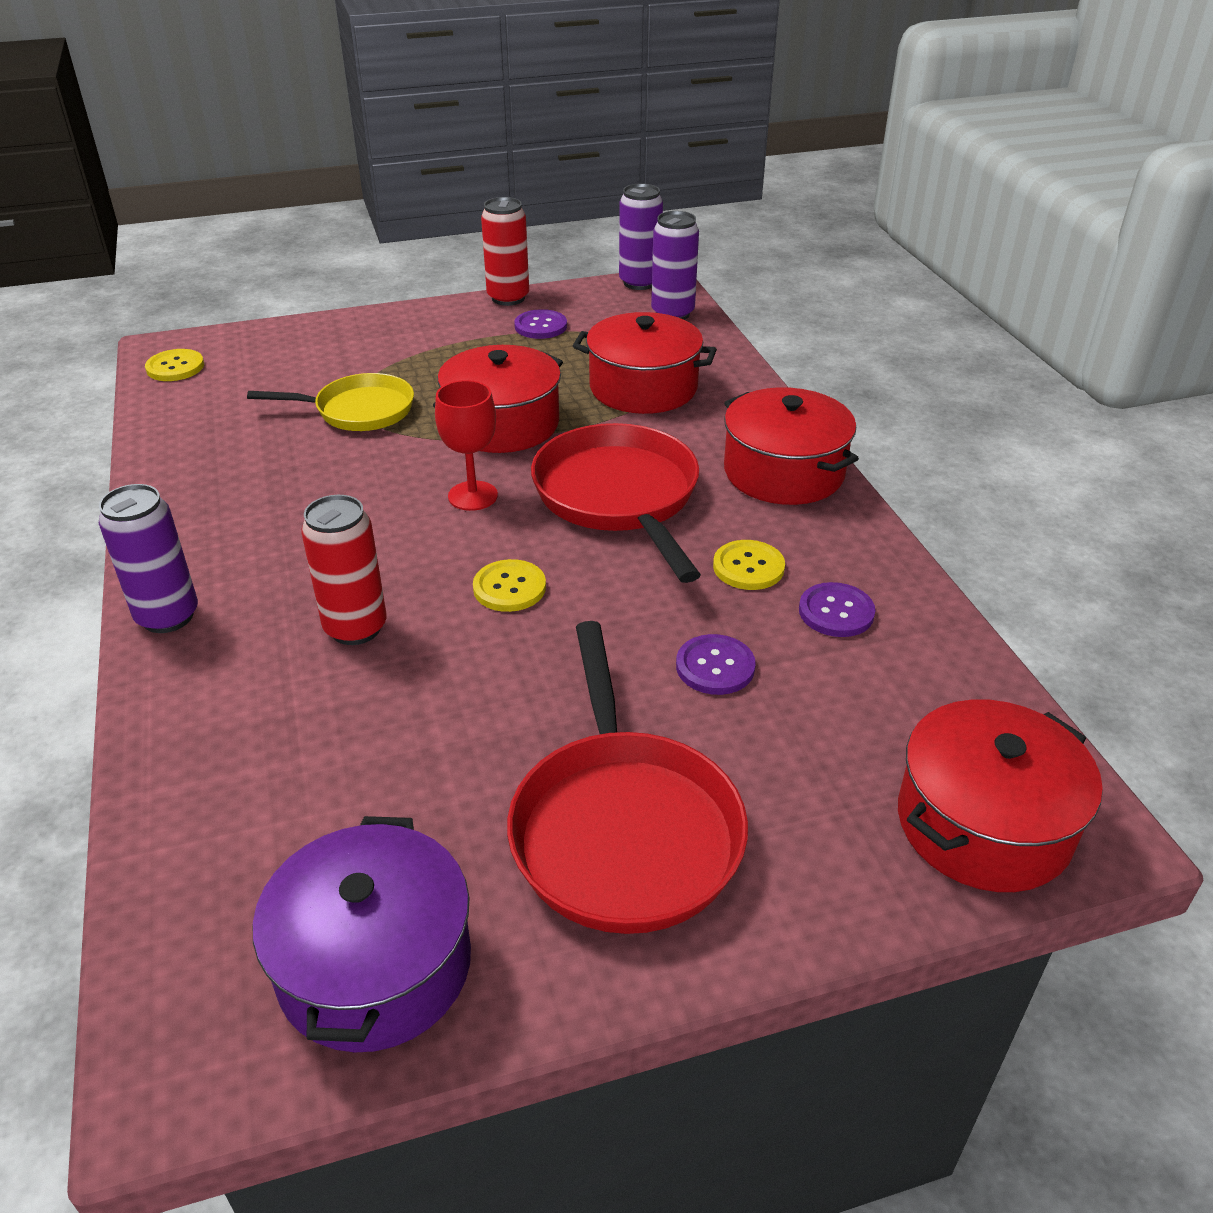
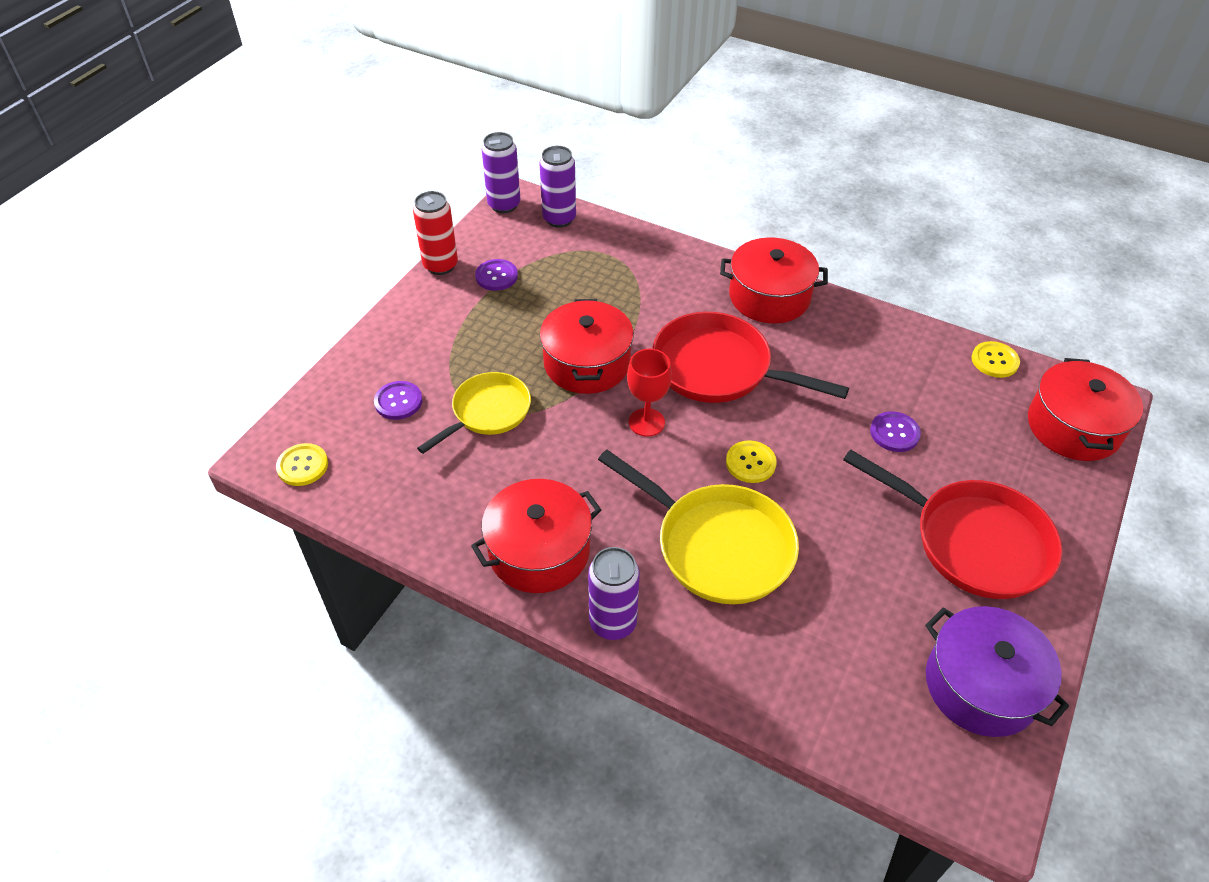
camera: 45 degrees left, 10 degrees up
red can [301,495,387,645] -> yellow pan [598,450,799,604]
red pot [573,312,717,414] -> red pot moved to [471,479,601,593]
yellow button [713,540,785,590] -> yellow button moved to [972,341,1020,378]
purple button [799,582,875,637] -> purple button moved to [374,381,423,420]

